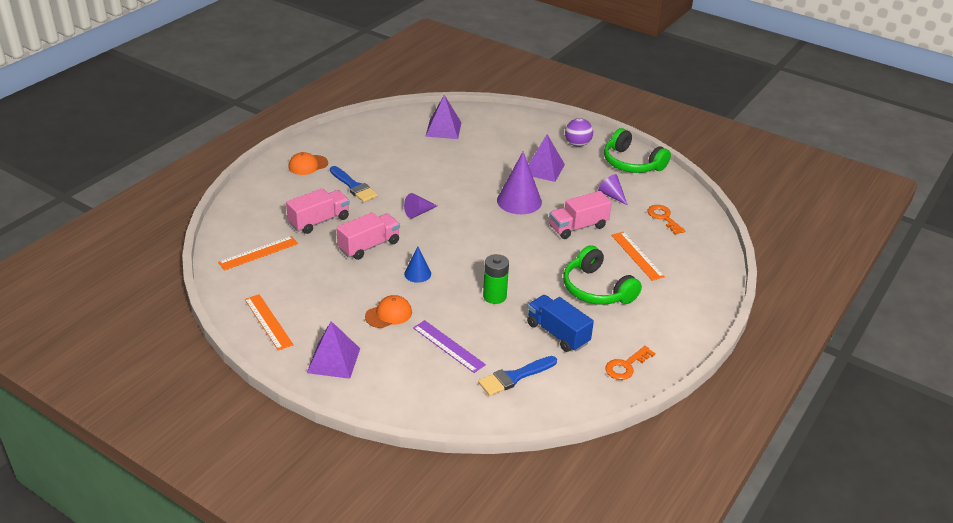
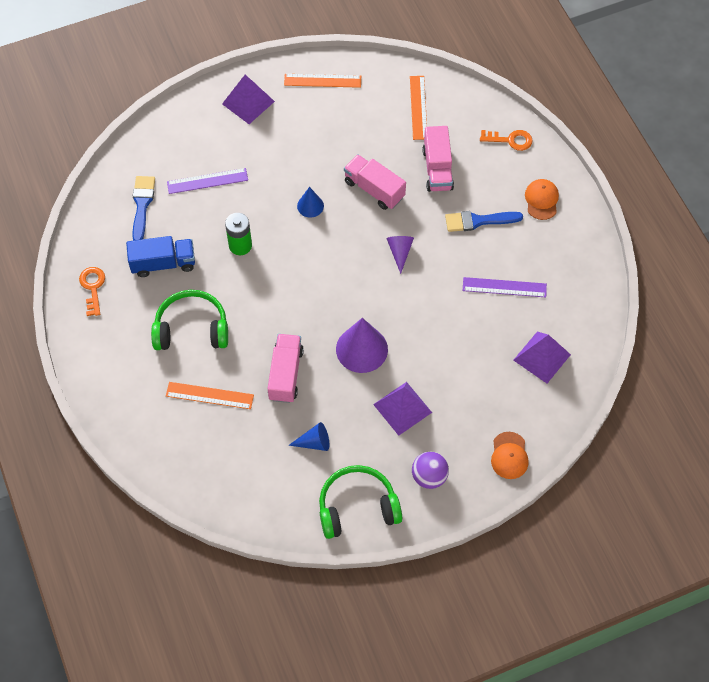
camera: 125 degrees right, 25 degrees up
pink truck [336,212,400,260] -> pink truck turned 135 degrees clockwise [344,154,406,210]
orange cap [365,295,412,328] -> orange cap moved to [491,432,529,479]
purple cone [598,174,628,206] -> blue cone [288,422,329,451]
orange key [648,205,685,235] -> orange key moved to [480,130,533,151]
none -> purple ruler [463,277,547,297]

